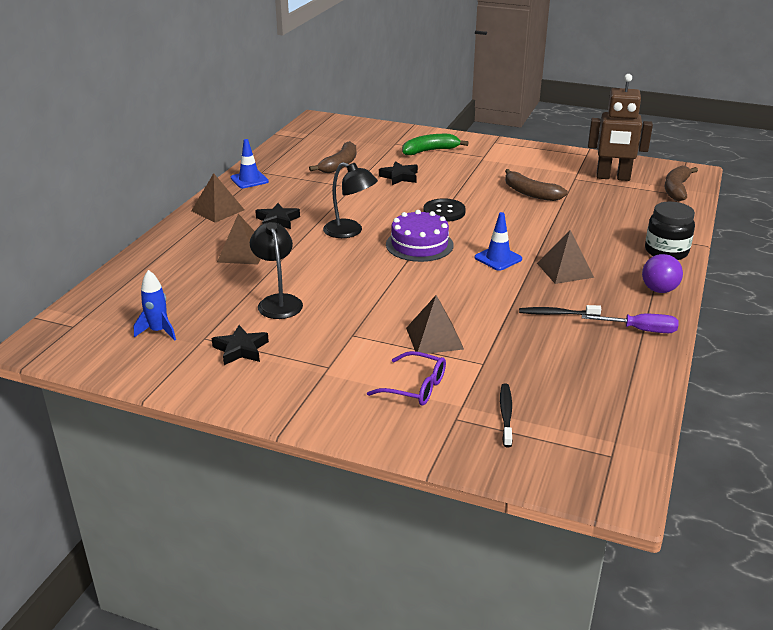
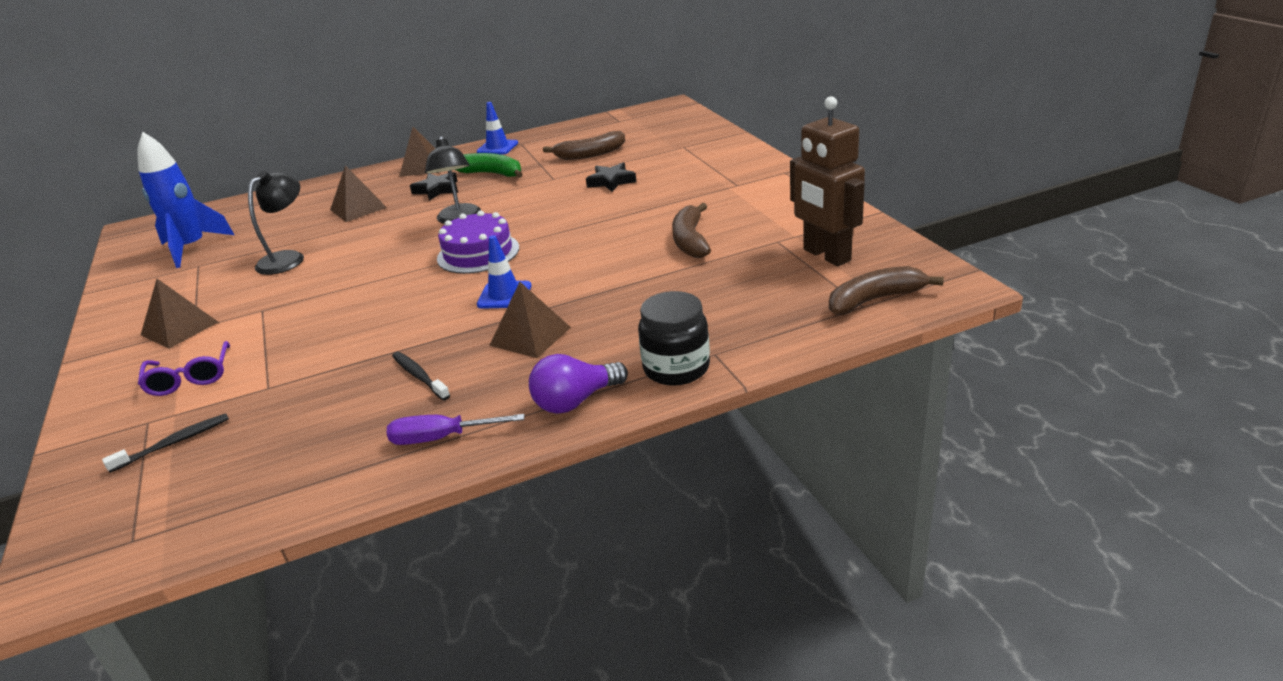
camera: 50 degrees right, 0 degrees up
blue rocket [134,270,176,341] -> blue rocket [137,132,234,268], size x1.78
black star [211,325,269,365] -> none
green banana [402,134,469,155] -> green banana moved to [456,153,523,178]
brown pyramid [406,295,464,354] -> brown pyramid moved to [141,279,218,349]
black button [423,198,466,222] -> none
purple screwdriver [582,314,678,333] -> purple screwdriver turned 120 degrees clockwise [387,414,525,445]

